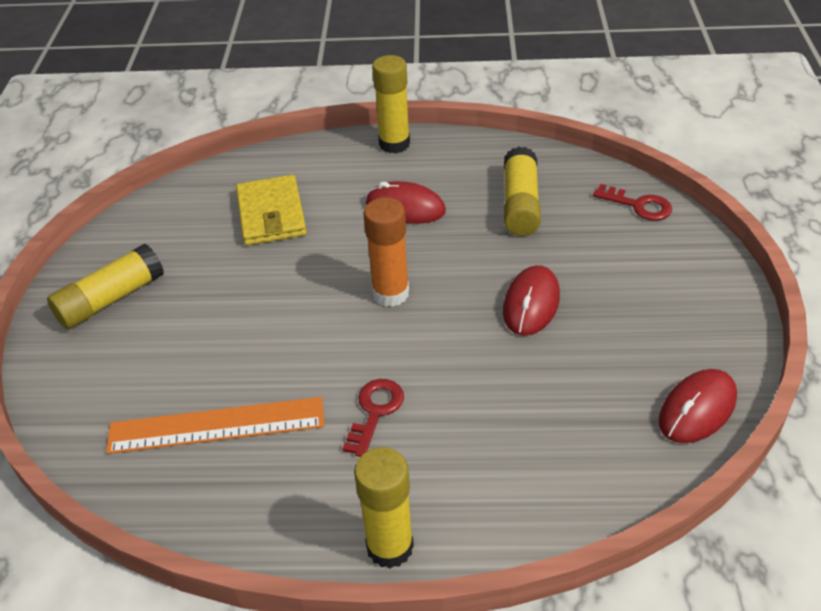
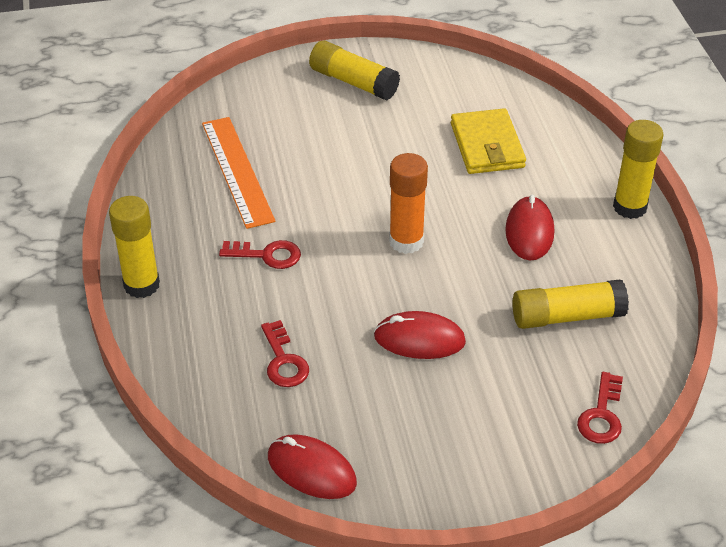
camera: 75 degrees right, 0 degrees up
yellow wallet [236,175,307,246] -> yellow wallet turned 75 degrees counterclockwise [451,108,526,174]
none -> red key [261,320,309,387]

